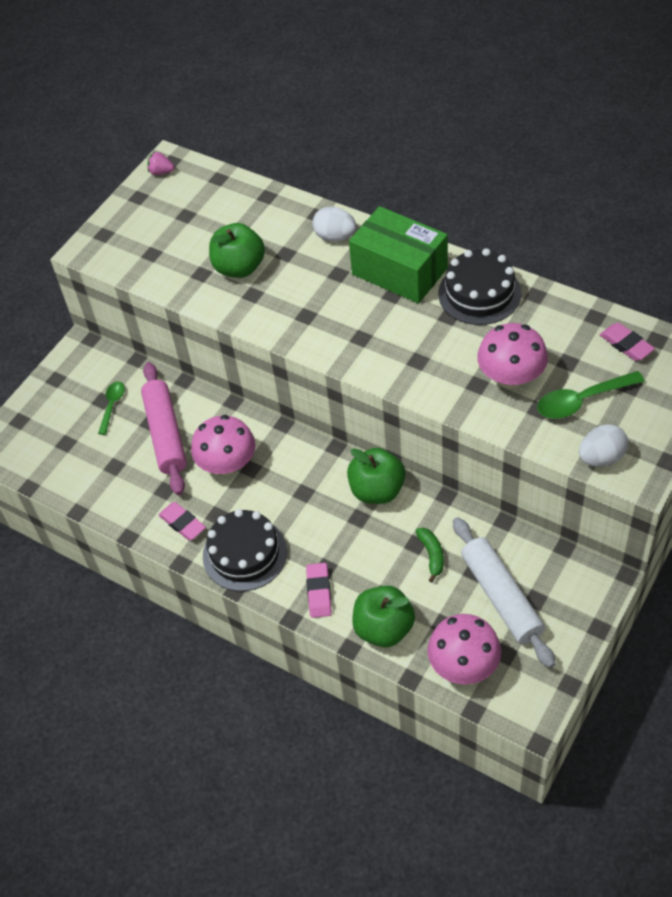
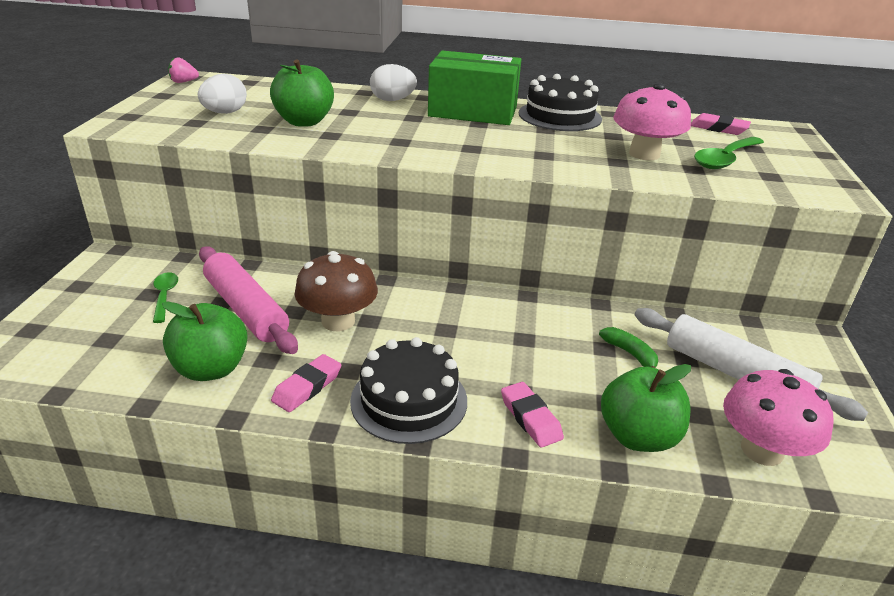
camera: 30 degrees left, 20 degrees down
pink eraser [159,502,206,540] -> pink eraser turned 75 degrees counterclockwise [271,354,341,412]
pink mushroom [191,415,256,475] -> brown mushroom [294,251,378,331]
green apple [347,448,405,504] -> green apple moved to [162,301,248,381]
white egg [579,424,628,467] -> white egg moved to [198,74,247,114]

